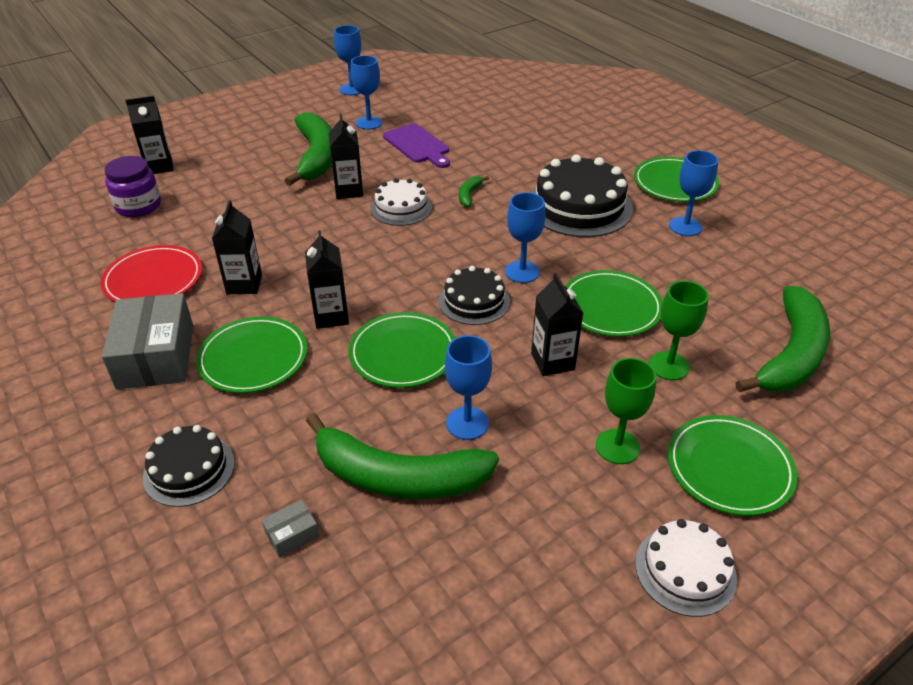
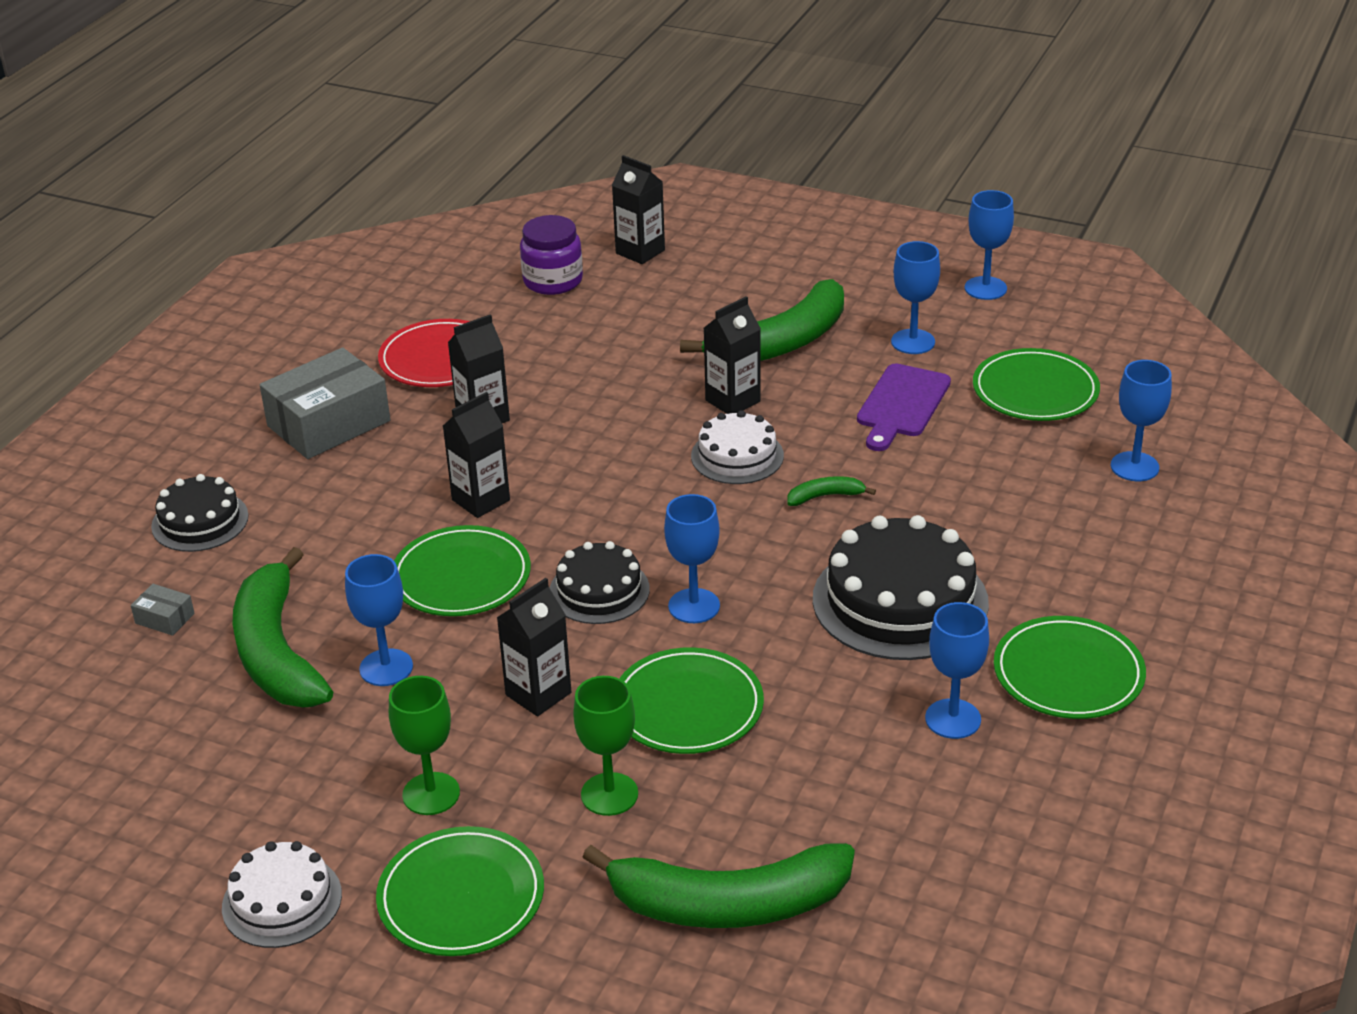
camera: 60 degrees right, 5 degrees down
green plate [196,317,307,393] -> green plate moved to [973,348,1100,421]
none -> blue goblet [1110,360,1172,481]

